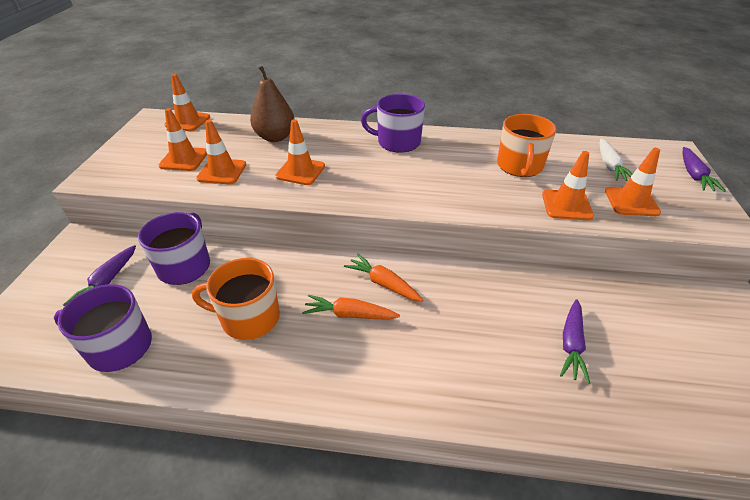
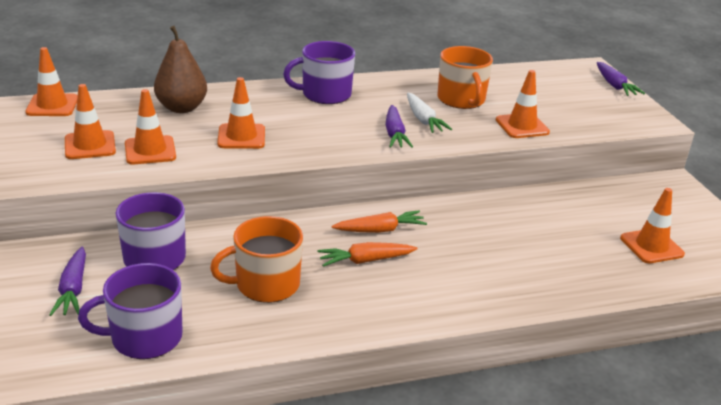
camera: 25 degrees left, 10 degrees down
orange carrot [344,254,423,302] -> orange carrot turned 150 degrees clockwise [331,211,427,233]
purple carrot [560,299,590,384] -> purple carrot moved to [385,105,413,148]
white carrot [600,139,633,181] -> white carrot moved to [407,93,452,133]
orange traffic cone [605,148,661,216] -> orange traffic cone moved to [620,188,685,263]

